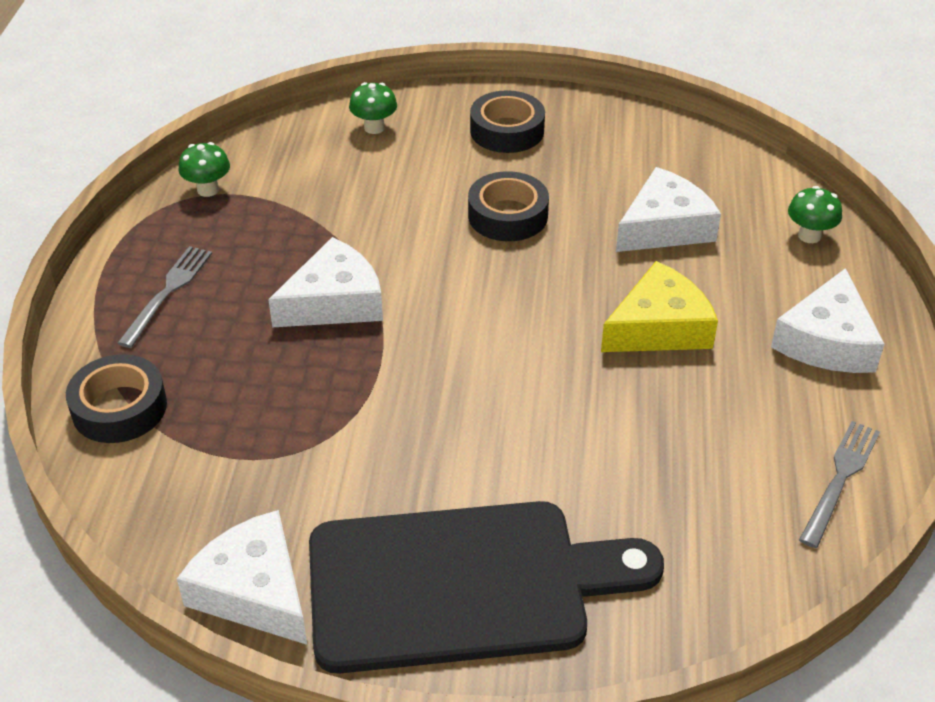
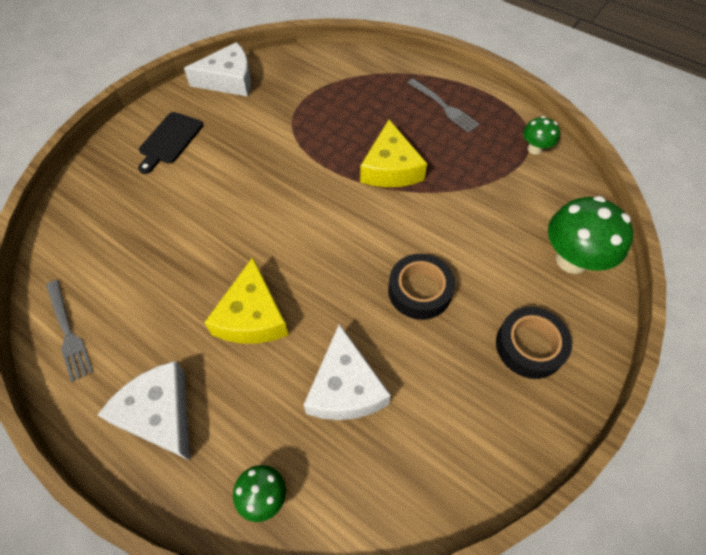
camera: 120 degrees right, 15 degrees up
black tape [66,354,167,443] -> none
white cheese [268,237,383,327] -> yellow cheese [360,120,427,187]
black cutting board [309,501,664,674] -> black cutting board [138,112,203,174], size x0.47
green mushroom [349,82,397,134] -> green mushroom [548,196,633,274], size x1.87

